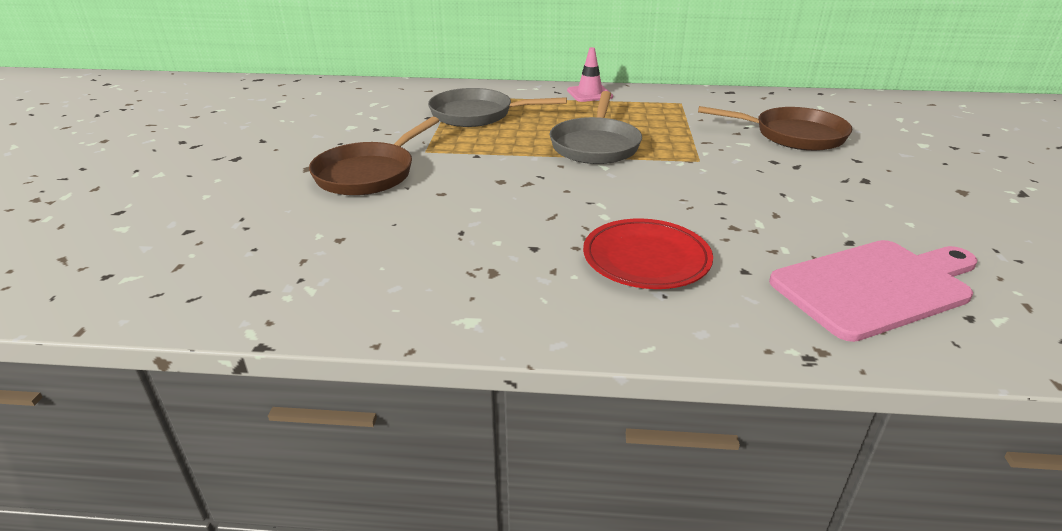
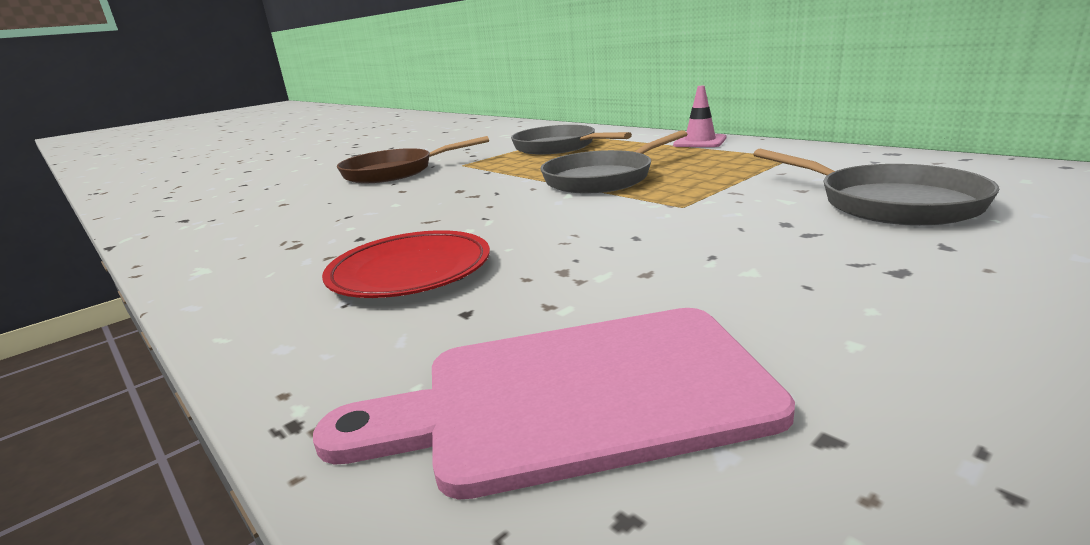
camera: 45 degrees right, 10 degrees down
brown pan [698,106,852,151] -> grey pan [753,149,1000,226]
pink cutting board [769,240,977,342] -> pink cutting board turned 150 degrees clockwise [313,308,795,500]

